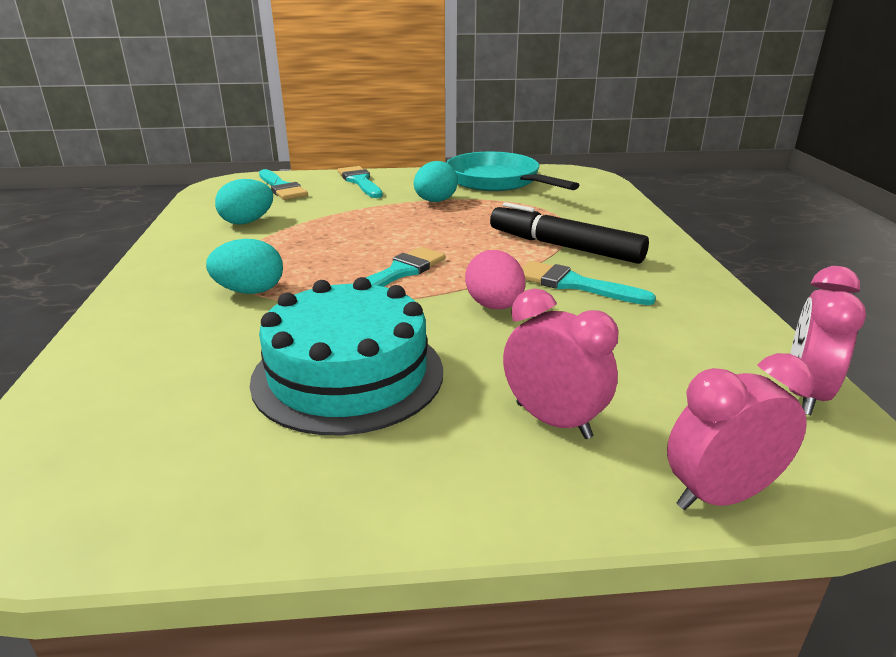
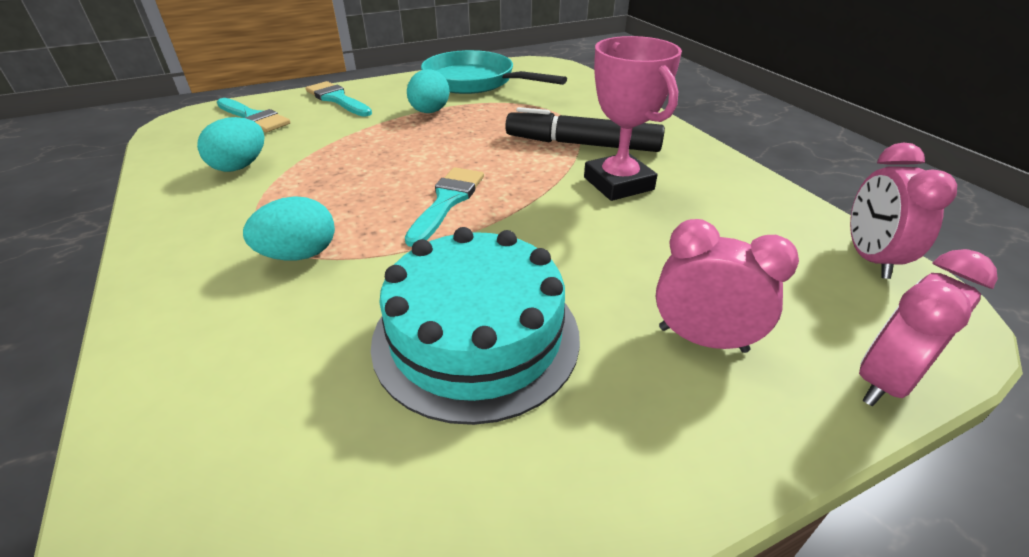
camera: 20 degrees left, 10 degrees up
pink egg [465,250,525,309] -> none
turquoise brush [522,261,656,305] -> pink trophy [584,36,682,201]

